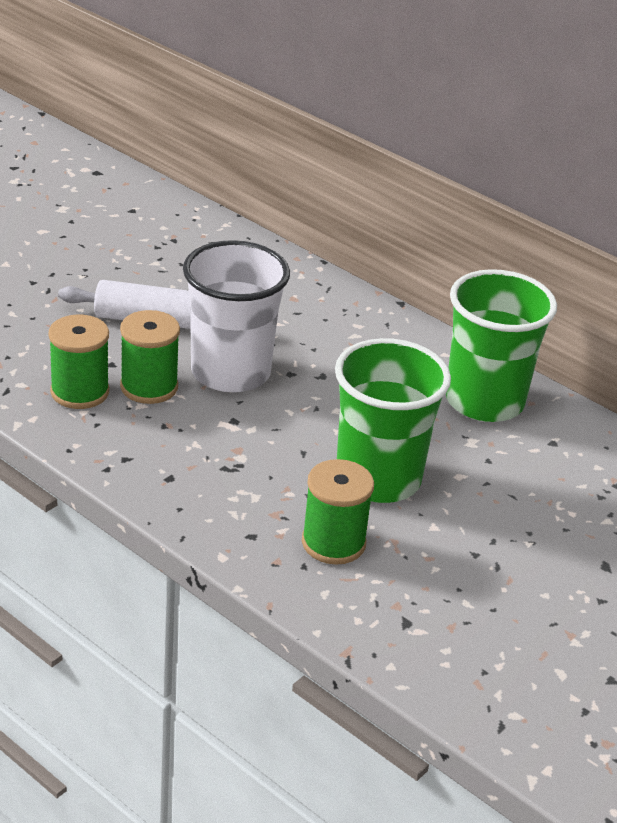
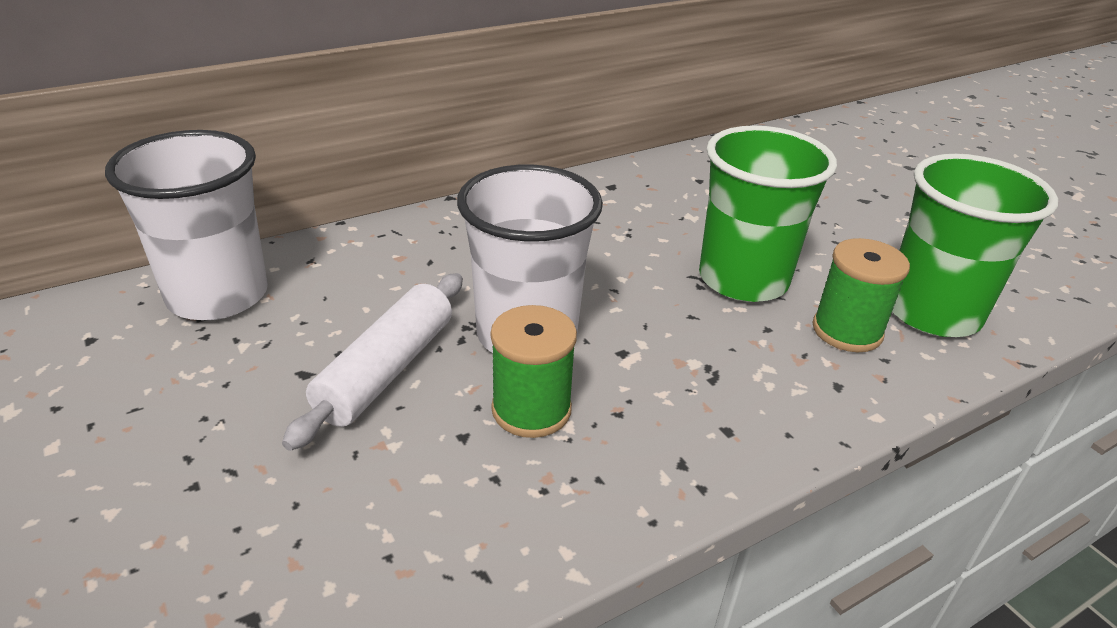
camera: 70 degrees left, 0 degrees up
green spool [48,314,109,409] -> none
green cup [446,269,557,422] -> green cup moved to [892,154,1058,337]
none -> white cup [105,130,268,320]

